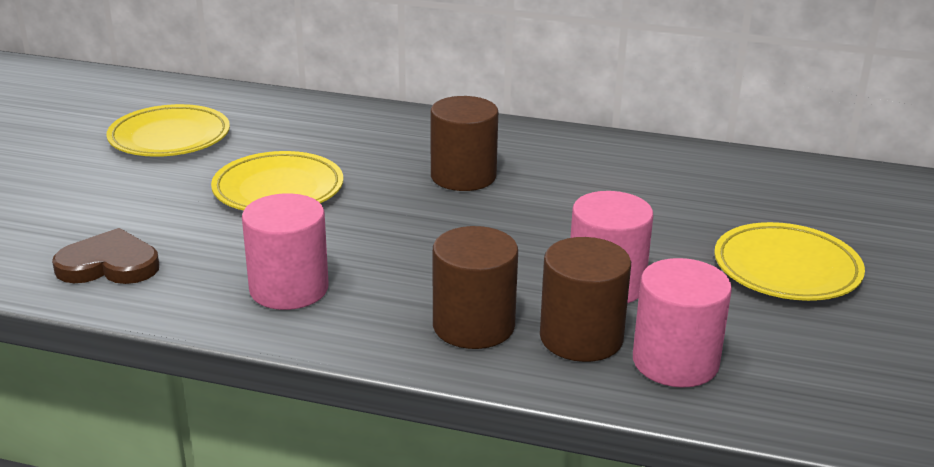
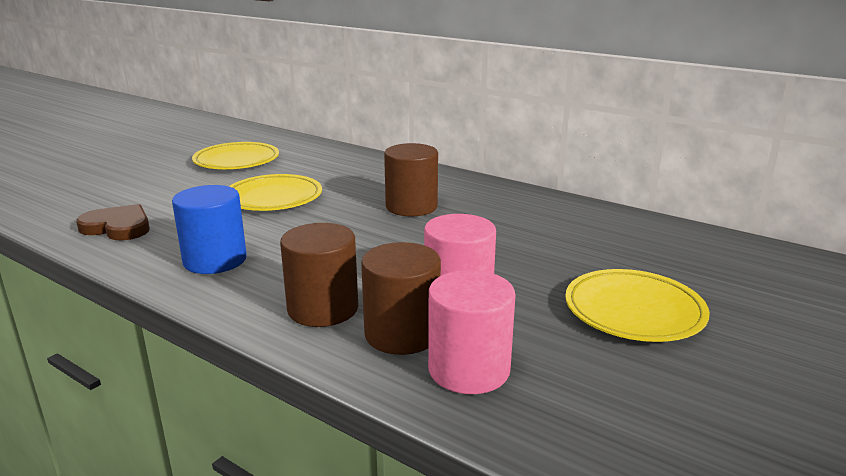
camera: 20 degrees right, 5 degrees down
pink cylinder [242,193,329,310] -> blue cylinder [172,185,247,274]

